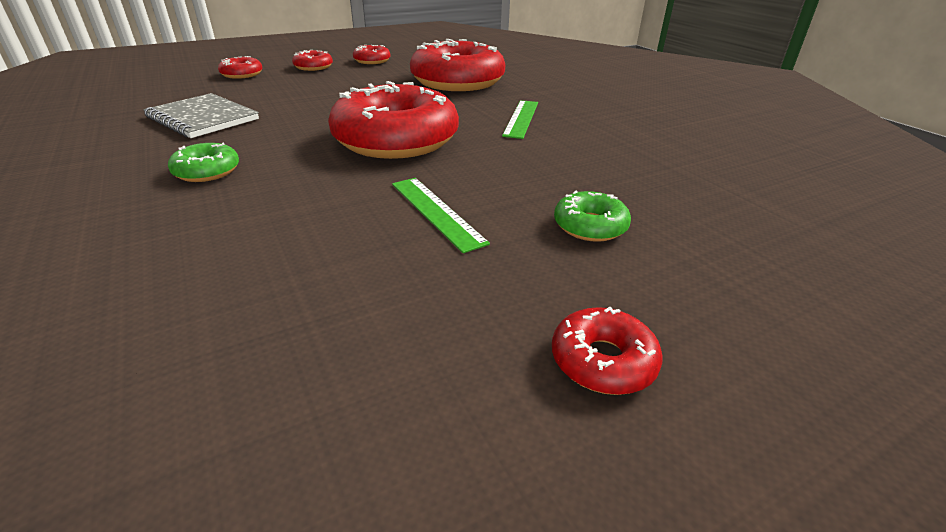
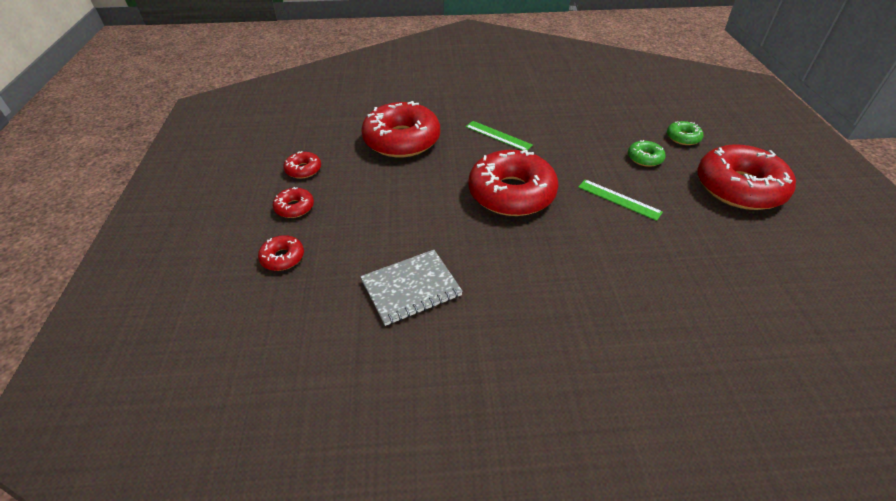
camera: 65 degrees left, 10 degrees up
green donut [168,142,239,182] -> green donut moved to [667,121,703,145]
green ruler [392,178,490,253] -> green ruler turned 45 degrees clockwise [578,179,663,221]
red donut [552,307,662,395] -> red donut [697,144,796,210], size x2.27

